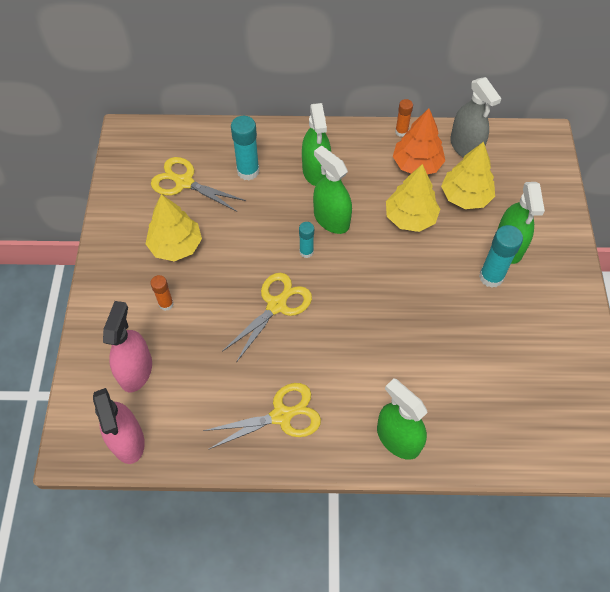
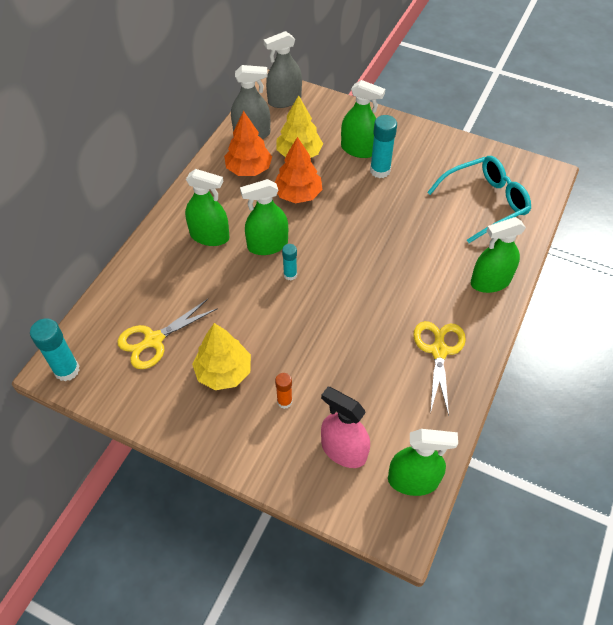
camera: 65 degrees left, 5 degrees down
pink spray bottle [93,388,145,464] -> green spray bottle [388,429,458,496]
yellow scissors [222,273,312,362] -> none
turquoise glue stick [231,116,259,180] -> turquoise glue stick moved to [30,318,79,381]
yellow tree [386,164,440,232] -> orange tree [275,137,322,203]
orange glue stick [395,99,413,137] -> none
none -> grey spray bottle [264,31,302,108]
none -> turquoise glasses [427,156,531,243]

